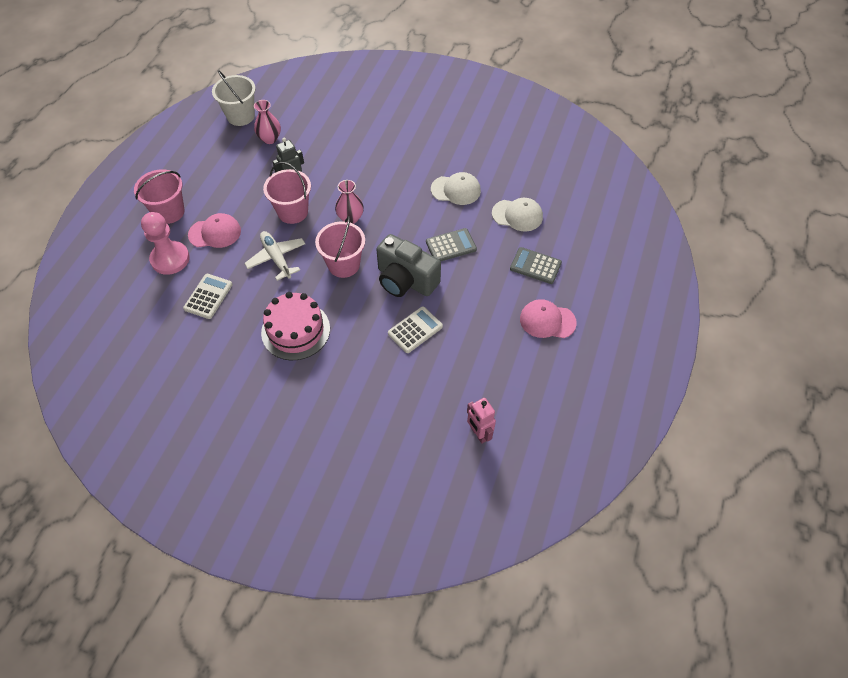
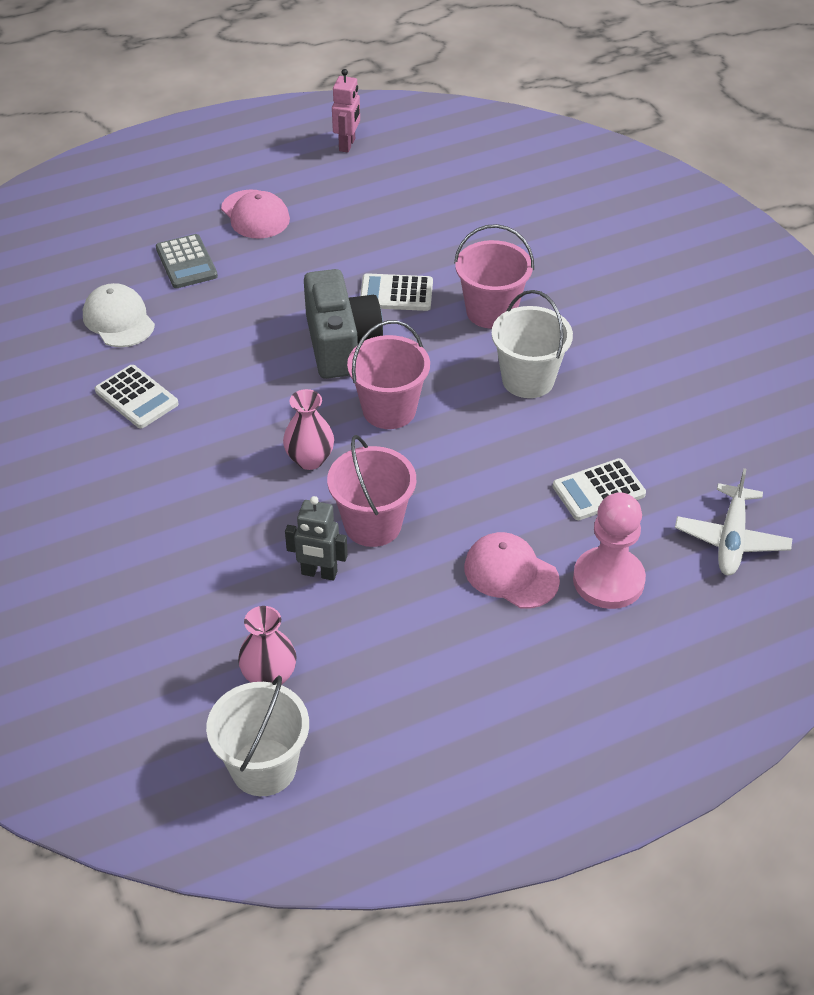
camera: 135 degrees left, 10 degrees down
pink bucket [134,169,184,224] -> pink bucket moved to [454,224,534,329]
white plane [244,231,305,281] -> white plane moved to [675,468,793,575]
pink cake [261,292,330,360] -> white bucket [492,290,573,398]
grey calculator [426,228,477,261] -> none
white cap [431,172,481,205] -> white calculator [95,365,179,428]
pink robot [467,398,496,444] -> pink robot moved to [332,69,360,153]

